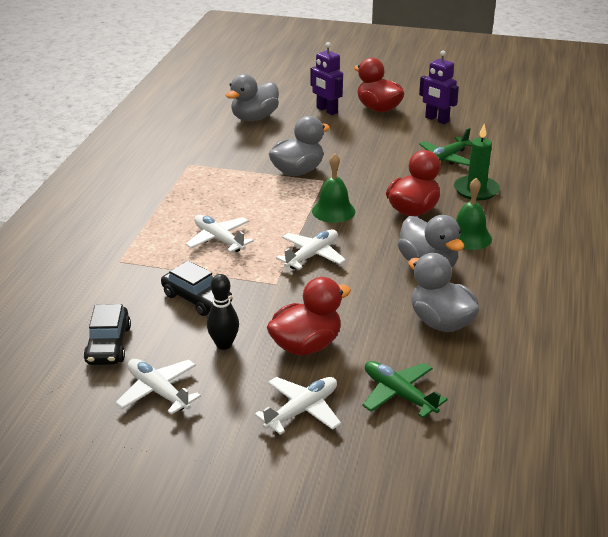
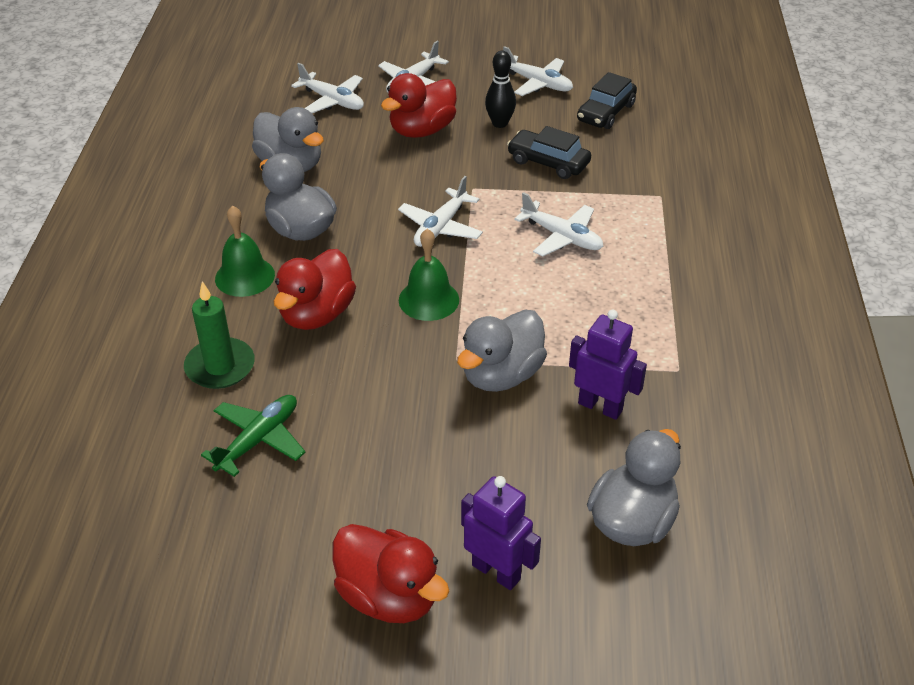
camera: 170 degrees right, 10 degrees up
black car [84,304,131,365] -> black car turned 135 degrees counterclockwise [577,72,637,129]
green plane [362,361,448,418] -> white plane [291,63,364,113]
purple robot [419,51,459,124] -> purple robot moved to [569,310,647,420]

